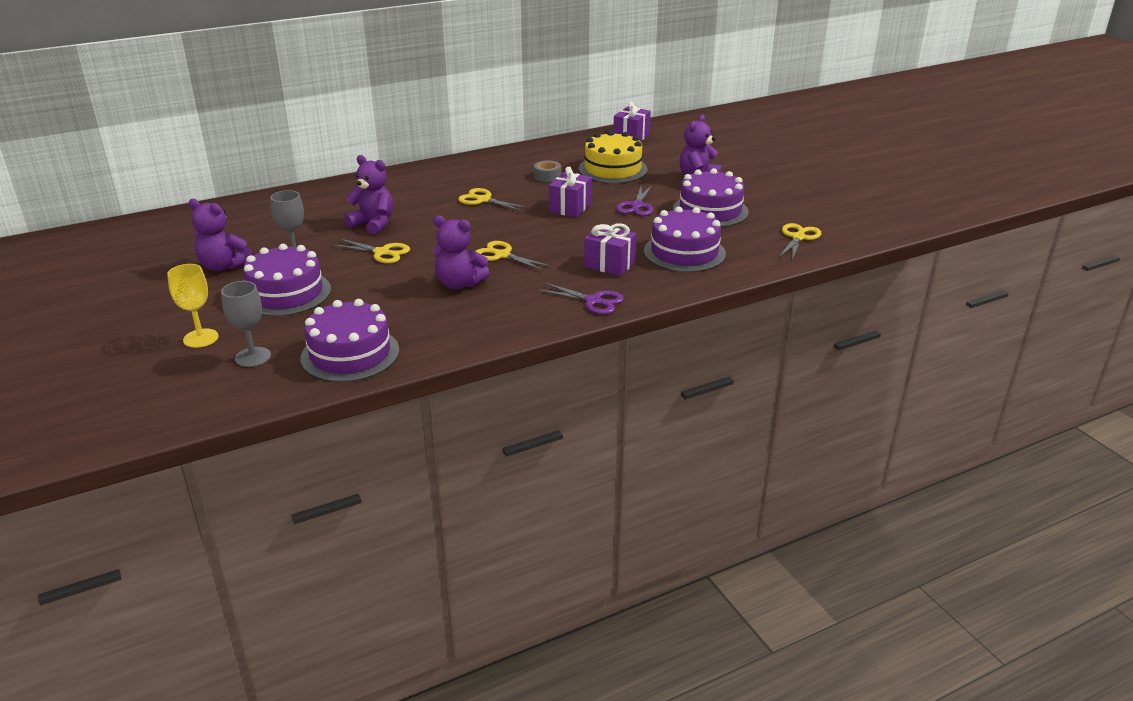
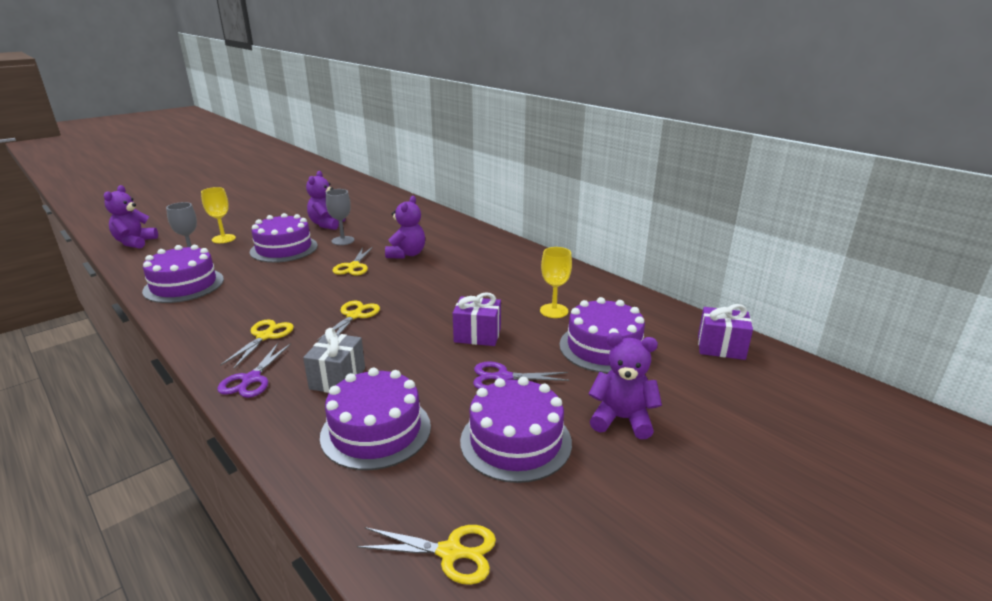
camera: 75 degrees right, 5 degrees down
purple teddy bear [433,215,490,289] -> purple teddy bear moved to [104,185,158,249]
yellow scissors [458,188,529,212] -> yellow scissors moved to [220,320,294,369]
grey tape [534,160,561,182] -> yellow goblet [540,247,572,318]
yellow cake [579,131,648,183] -> purple cake [559,297,645,373]
purple gift [584,223,636,276] -> grey gift [303,328,365,393]

